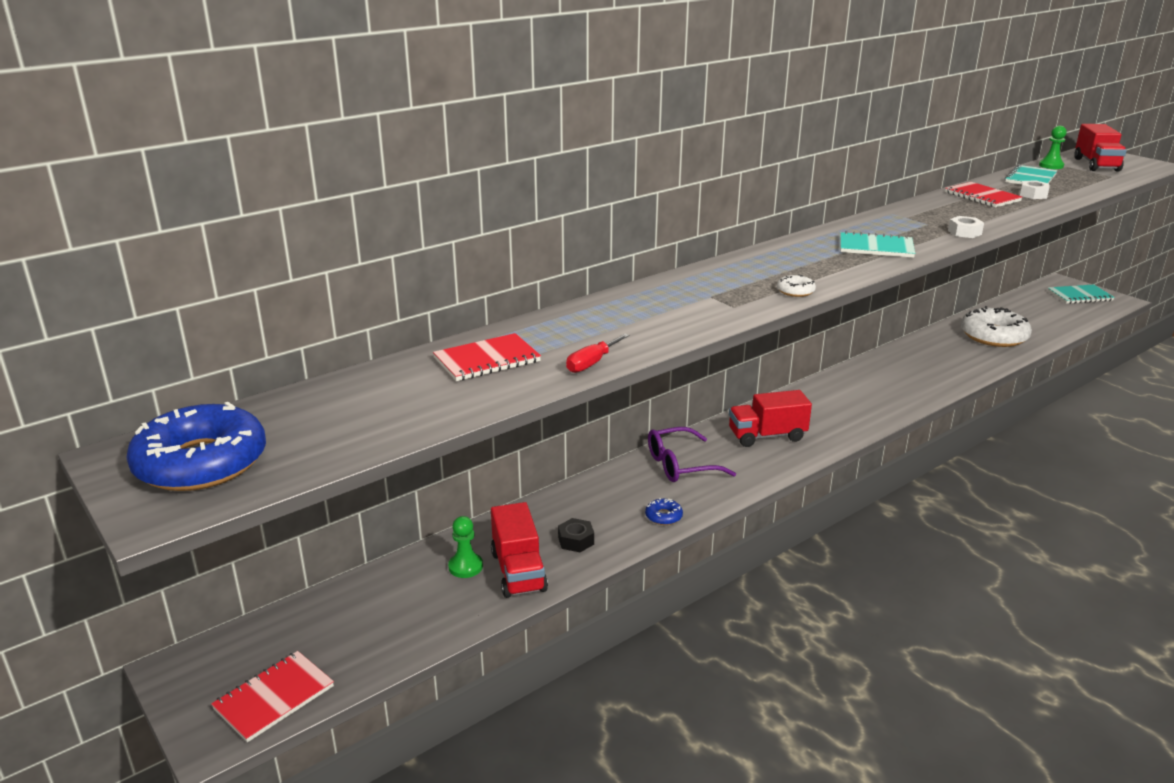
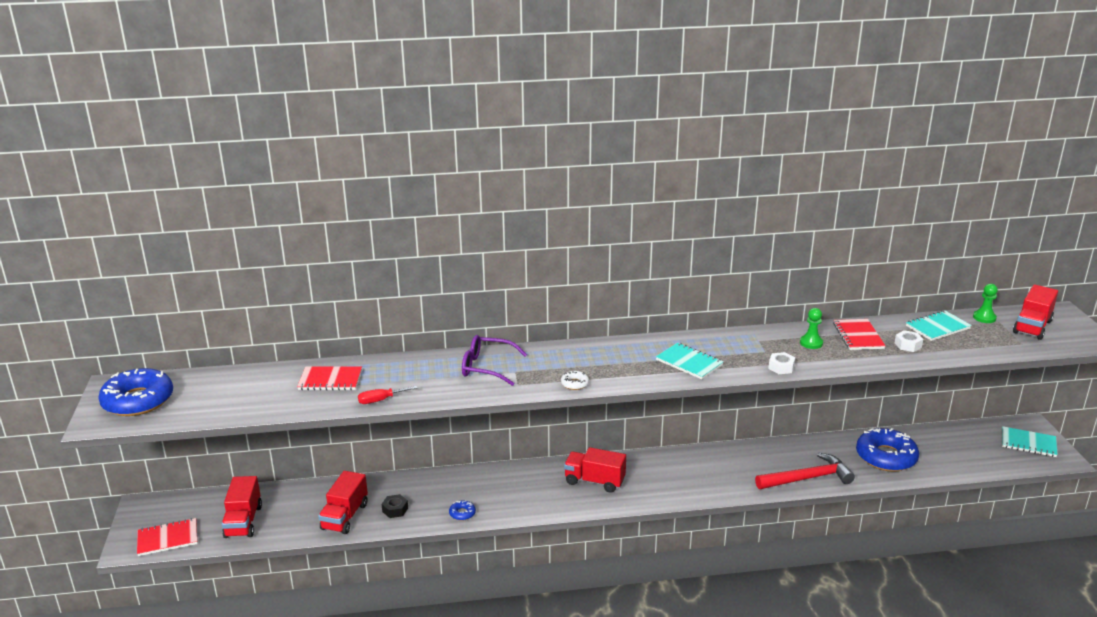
camera: 30 degrees right, 0 degrees up
green pawn [448,516,483,578] -> green pawn moved to [800,308,823,349]
purple glasses [648,427,736,482] -> purple glasses moved to [462,335,527,386]
white donut [961,306,1032,347] -> blue donut [856,428,919,472]
none -> red truck [222,476,262,538]
none -> red hammer [755,453,855,489]

